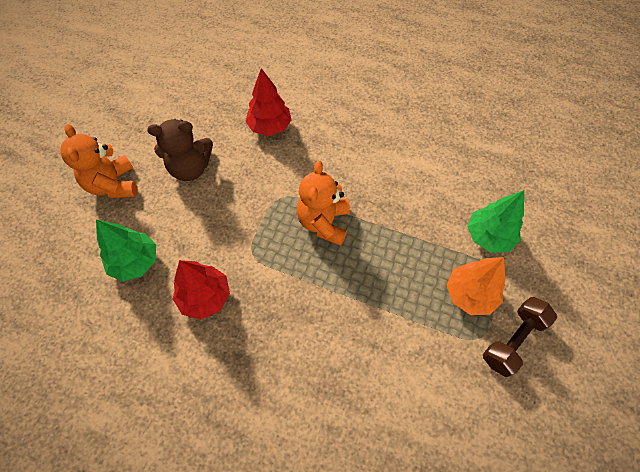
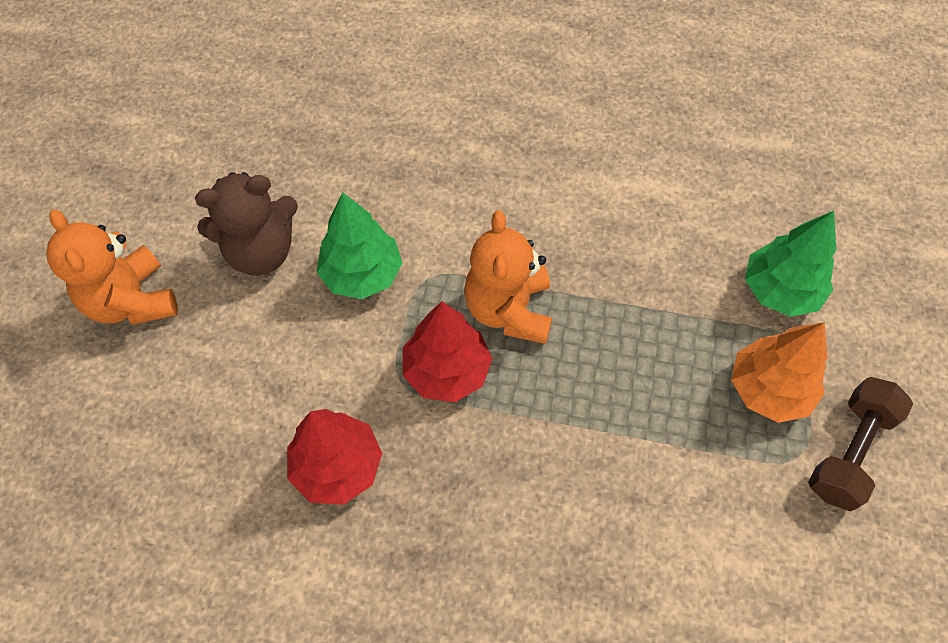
camera: 10 degrees left, 0 degrees up
green tree [96,220,156,282] -> green tree moved to [316,193,402,299]
red tree [245,68,292,136] -> red tree moved to [403,301,492,402]

